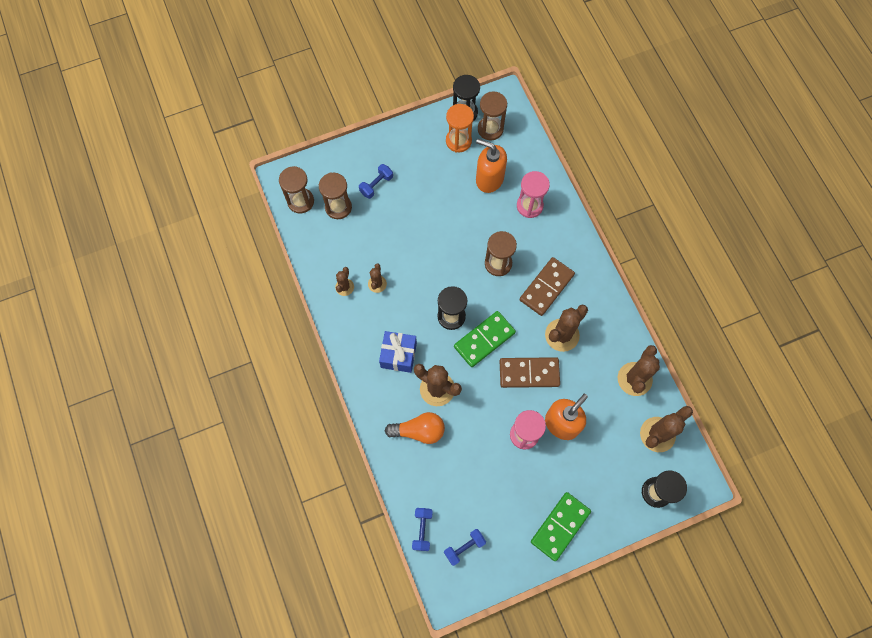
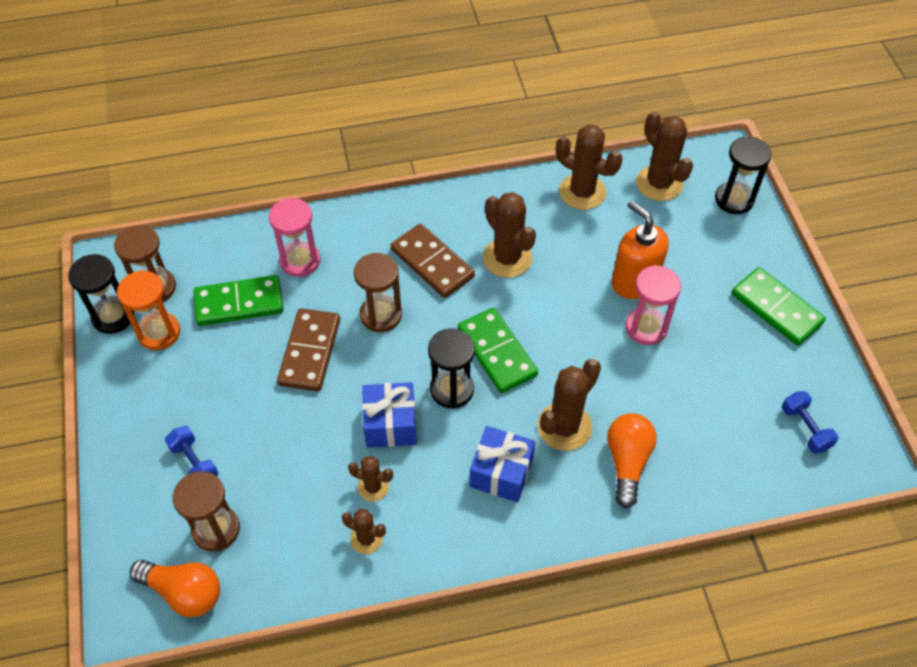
camera: 80 degrees left, 15 degrees down
brown hourglass [279,166,314,213] -> orange light bulb [130,560,220,617]
blue dumbbell [412,508,433,551] -> none
orange soap dispenser [476,139,507,193] -> green domino [193,275,283,326]
brown domino [500,357,560,388] -> brown domino moved to [277,308,340,391]
none -> blue gift [362,382,417,448]

